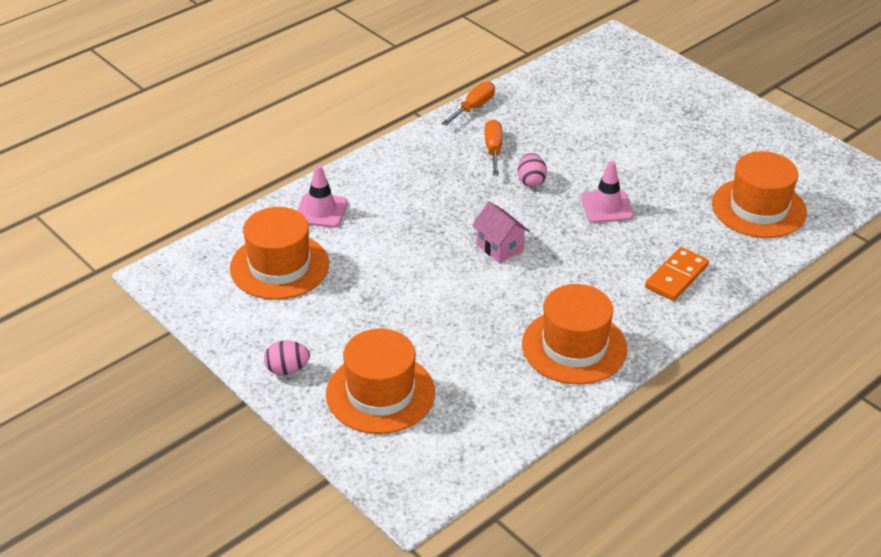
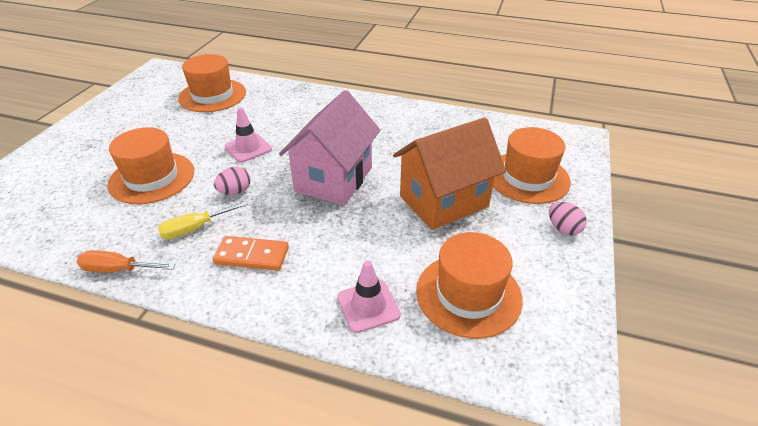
camera: 120 degrees left, 0 degrees up
pink house [472,201,530,263] -> pink house [279,90,380,206], size x2.08
orange screwdriver [485,119,502,176] -> yellow screwdriver [158,201,248,239]
orange hat [522,284,628,385] -> orange hat moved to [107,127,194,204]
orange domino [645,247,709,301] -> orange domino moved to [213,236,289,270]
none -> orange house [393,117,506,230]

